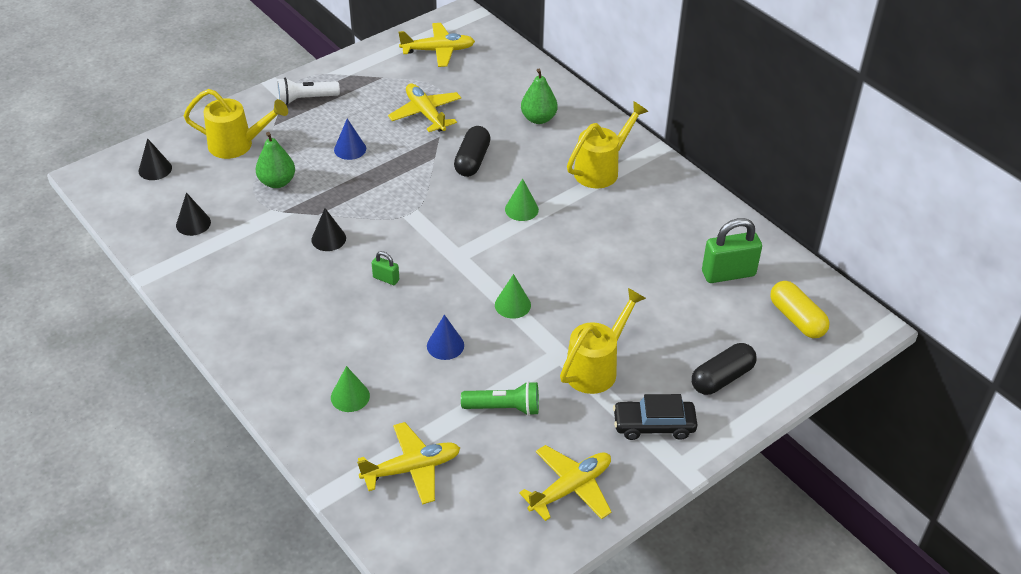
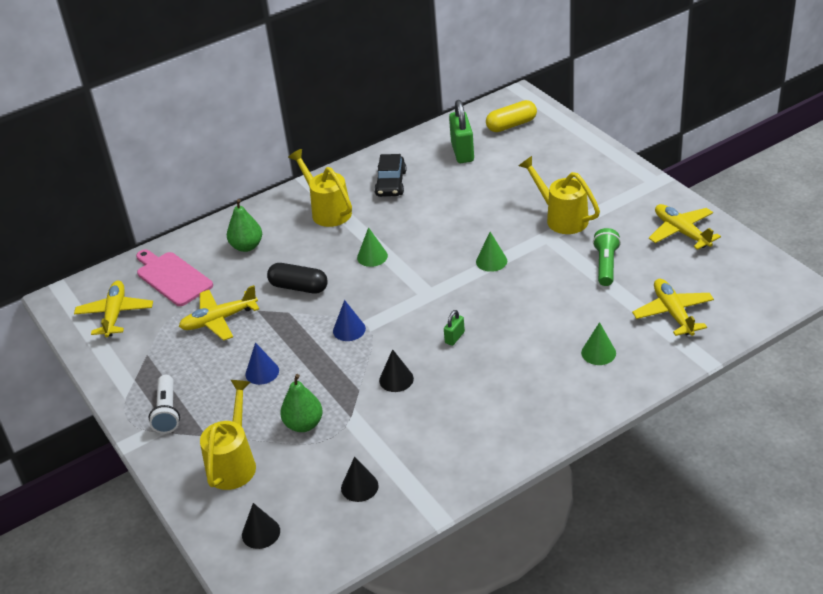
camera: 80 degrees left, 5 degrees down
blue cone [427,315,464,360] -> blue cone moved to [333,300,366,341]
black car [613,394,697,440] -> black car moved to [374,154,406,197]
black capsule [692,343,756,395] -> none
none -> pink cutting board [136,250,213,306]

